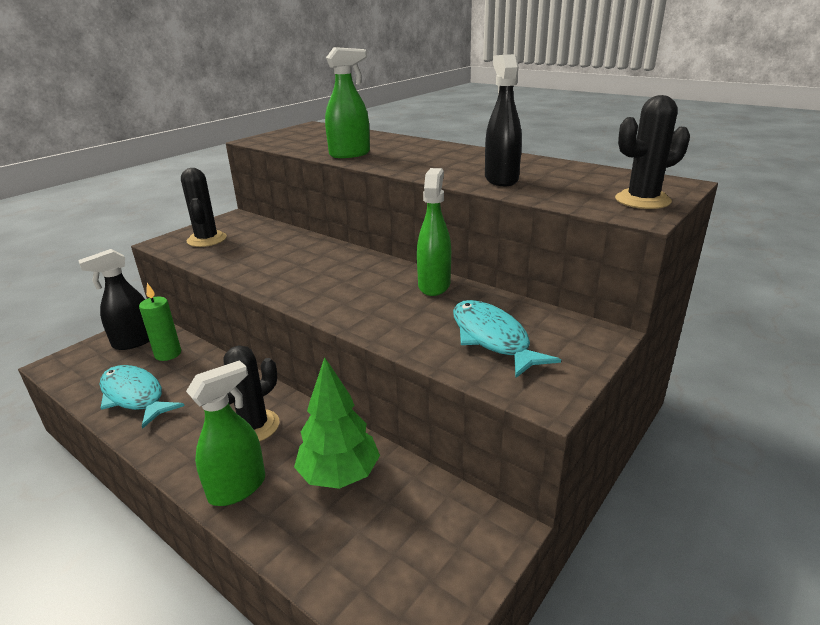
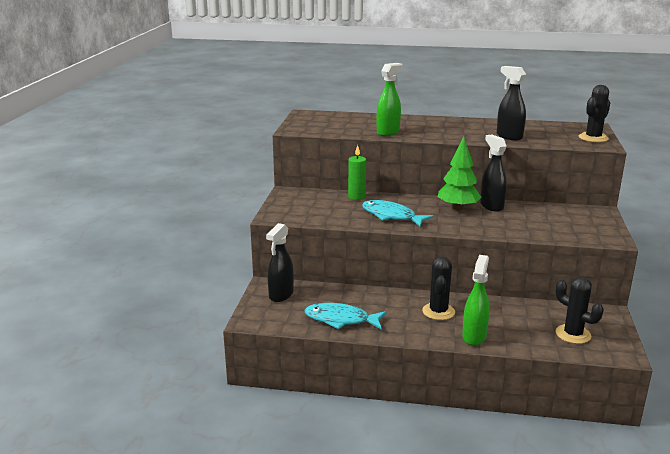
camera: 30 degrees left, 5 degrees down
green candle [139,283,181,361] -> green candle moved to [348,145,366,200]
black cactus [181,168,227,247] -> black cactus moved to [556,277,604,344]
green tree [294,357,380,489] -> green tree moved to [438,137,482,210]
green spray bottle [417,168,451,296] -> black spray bottle [480,135,507,212]
turquoise fish [453,300,561,378] -> turquoise fish moved to [362,200,434,227]

